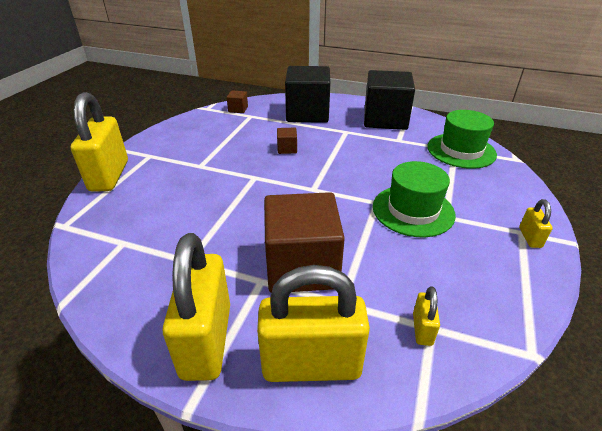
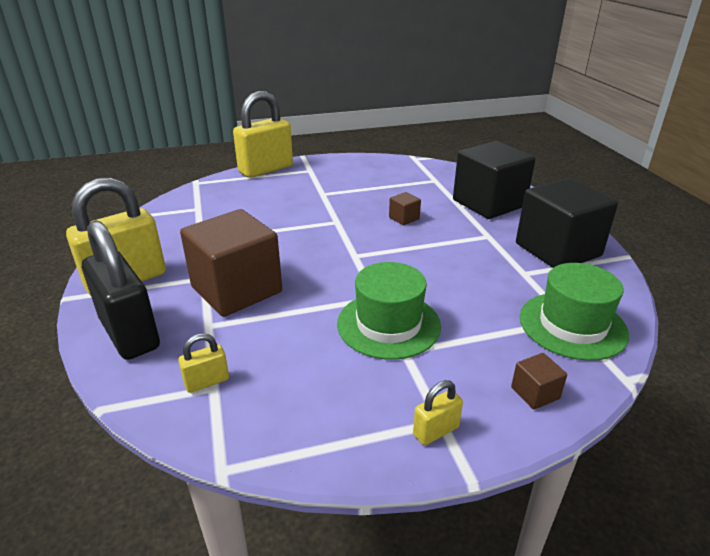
camera: 55 degrees right, 5 degrees down
brown cube [227,90,248,113] -> brown cube moved to [511,353,567,410]
yellow padlock [257,265,370,382] -> black padlock [82,220,160,360]

